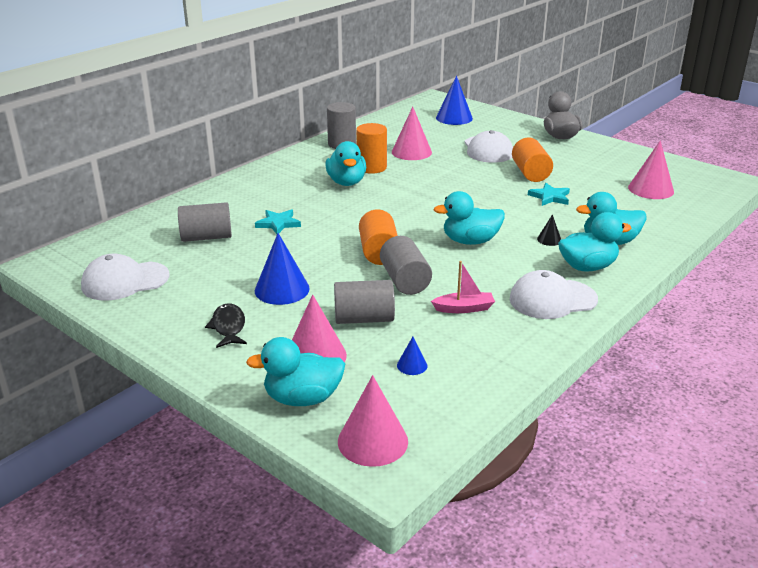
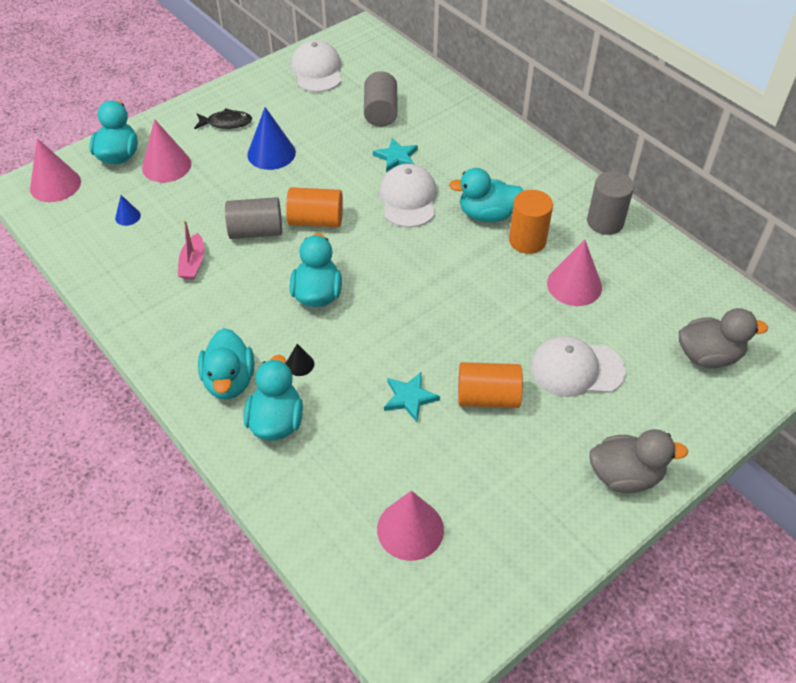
camera: 100 degrees right, 20 degrees up
grey cylinder [334,280,395,324] -> none
blue cone [436,76,473,125] -> grey duck [679,308,768,368]
white cap [510,270,598,319] -> white cap moved to [379,164,437,228]

